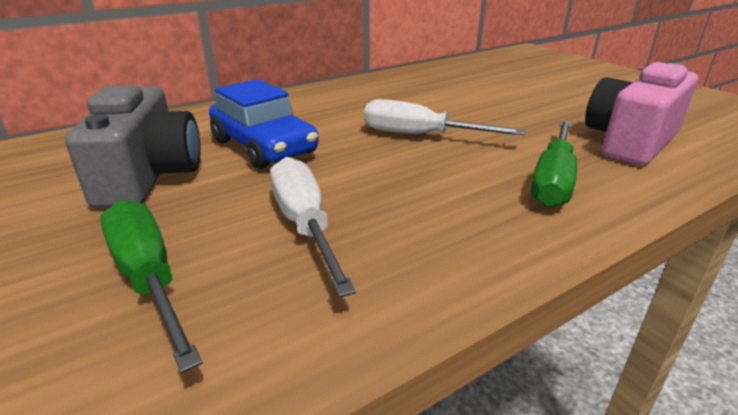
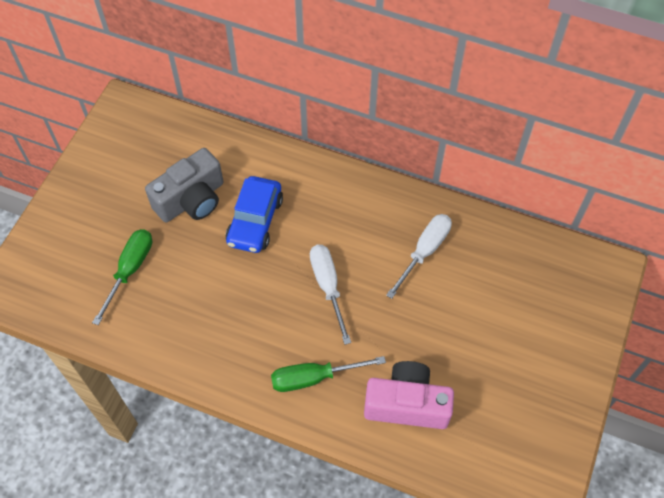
camera: 55 degrees right, 30 degrees up
white screwdriver [270,157,356,297] -> white screwdriver moved to [386,214,452,299]

